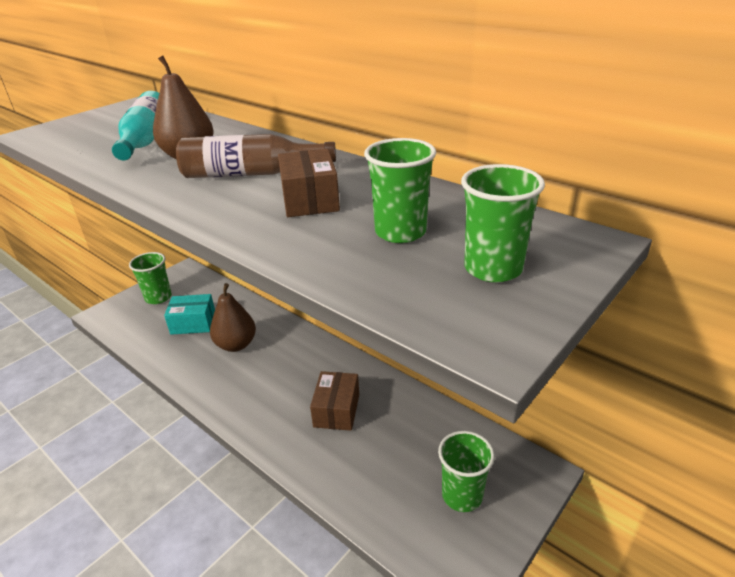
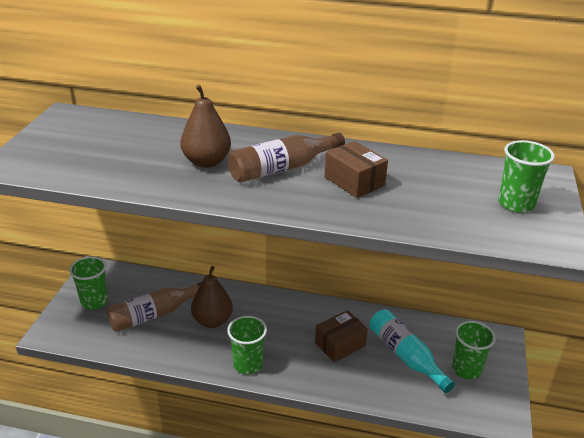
camera: 30 degrees left, 0 degrees up
turquoise bottle [112,91,159,160] -> turquoise bottle moved to [370,309,455,393]
turquoise box [164,294,215,335] -> brown bottle [107,282,202,332]
brown box [310,371,359,431] -> brown box turned 75 degrees clockwise [315,310,368,362]
green cup [364,138,436,243] -> green cup moved to [227,316,267,374]

